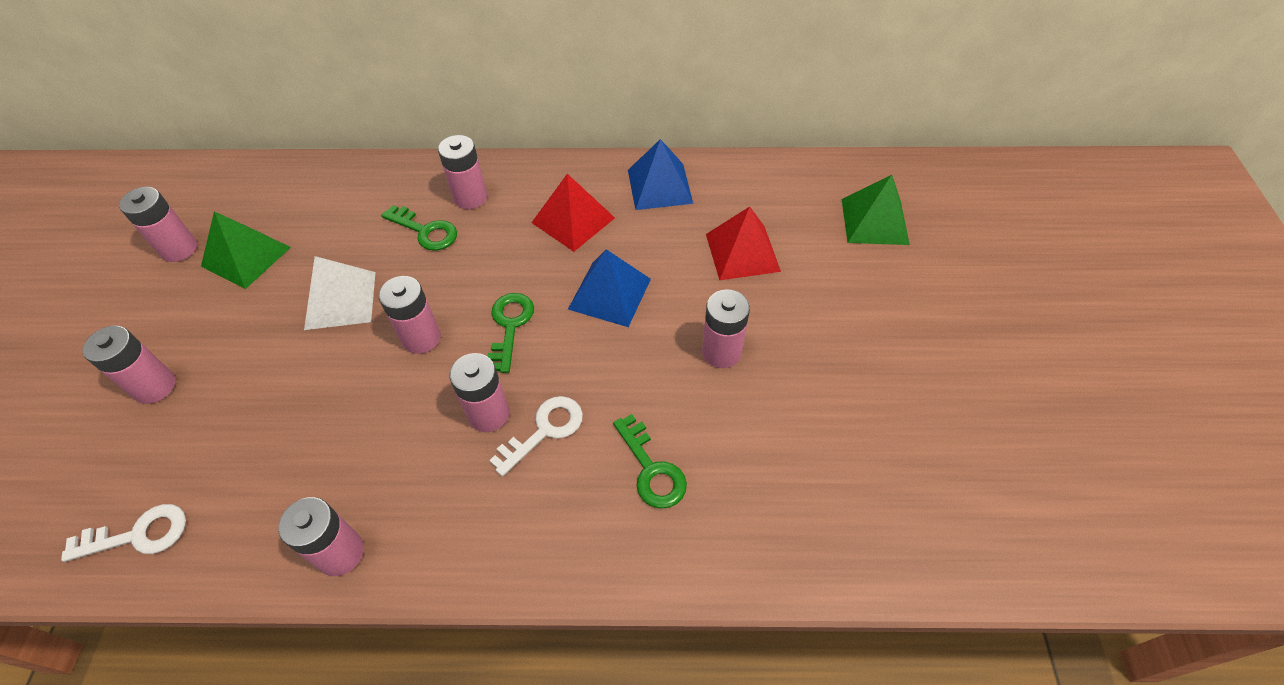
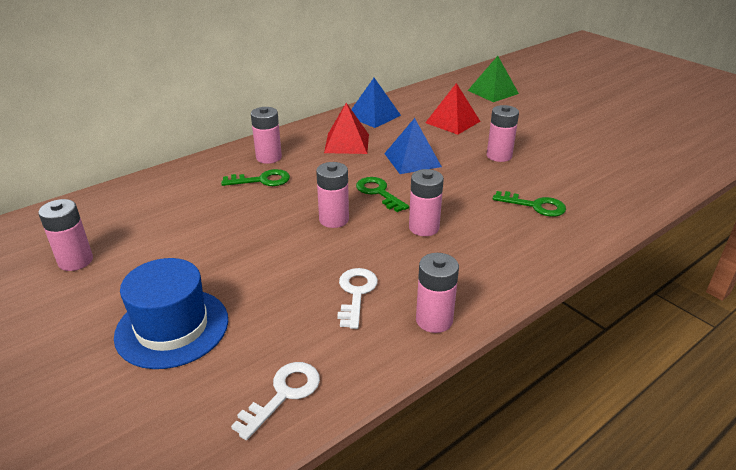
camera: 40 degrees left, 20 degrees down
pink battery [83,326,176,404] -> blue hat [114,258,228,369]
green pyramid [201,211,291,289] -> none
white pyramid [304,256,376,330] -> none
white key [489,396,583,477] -> white key moved to [337,268,378,329]

